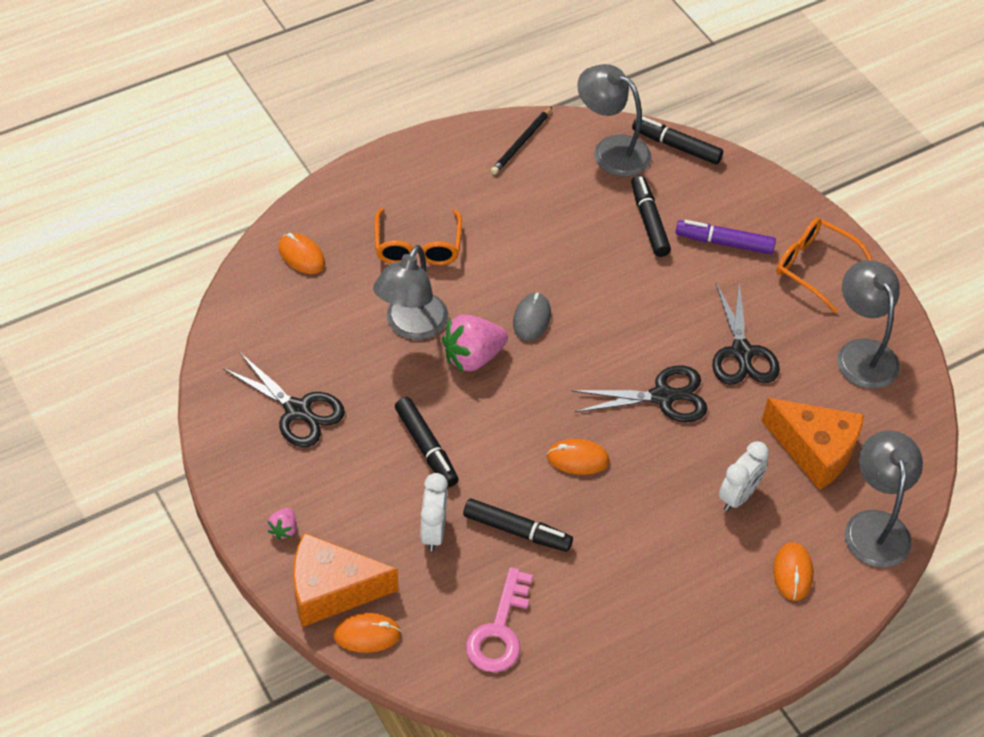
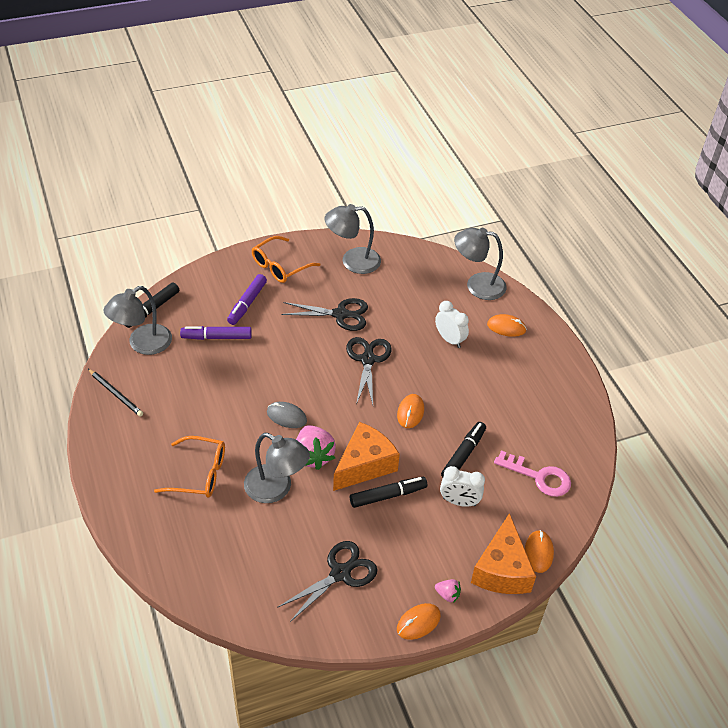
camera: 80 degrees left, 5 degrees down
orange mouse [278,233,325,274] -> orange mouse moved to [397,603,441,640]
black marker [631,175,671,257] -> purple marker [180,326,252,340]
orange cheese [762,398,864,490] -> orange cheese moved to [333,422,400,491]

